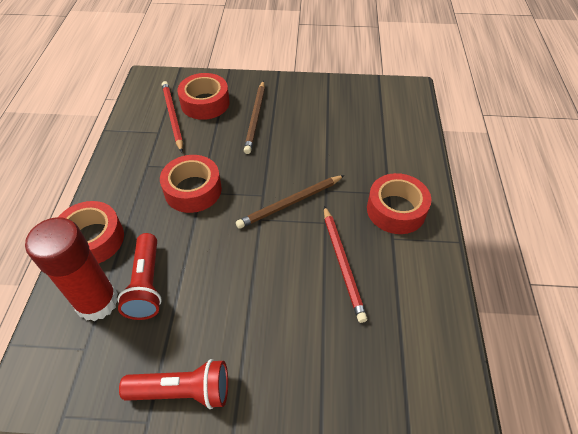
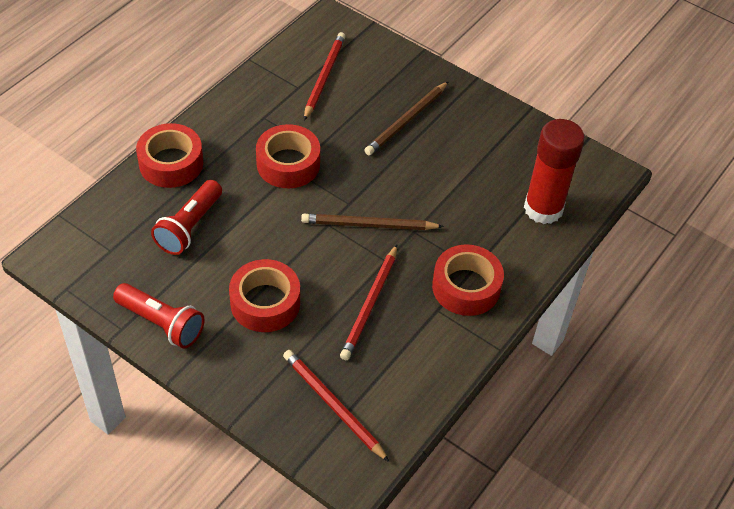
camera: 30 degrees right, 0 degrees up
red glue stick [25,217,118,321] -> red glue stick moved to [524,119,585,224]
red tape [177,73,230,120] -> red tape moved to [229,259,300,332]
none -> red pencil [283,350,389,462]

